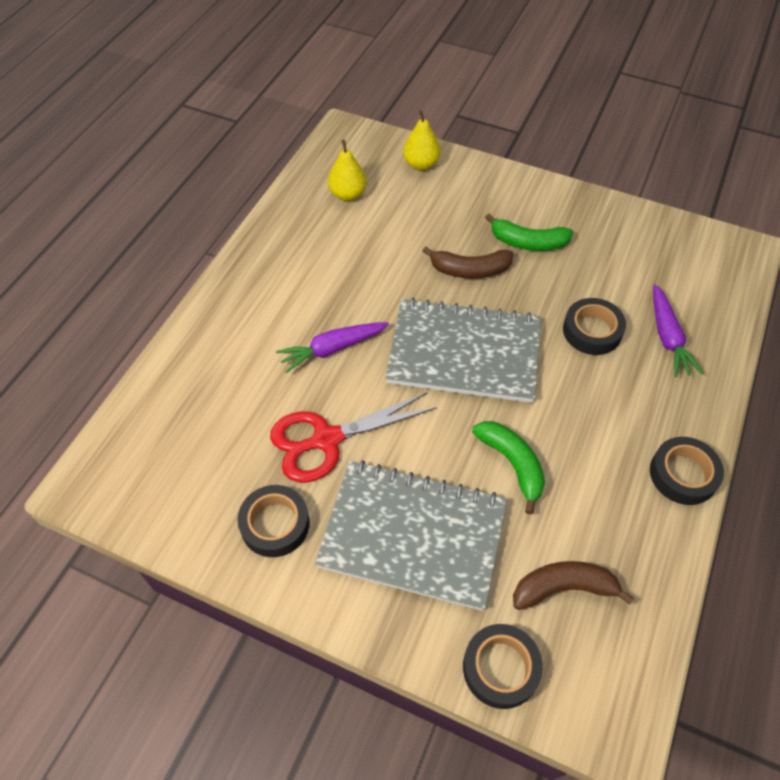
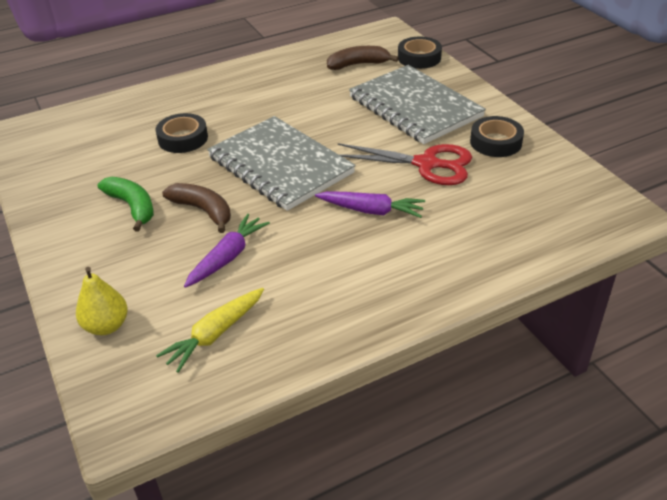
camera: 140 degrees left, 15 degrees down
yellow pear [328,140,367,201] -> yellow carrot [156,288,264,373]
green banana [472,421,545,515] -> none
brown banana [513,561,634,610] -> brown banana turned 135 degrees clockwise [327,46,399,70]
black tape [650,437,724,505] -> none
purple carrot [653,284,704,377] -> purple carrot moved to [184,214,270,288]

